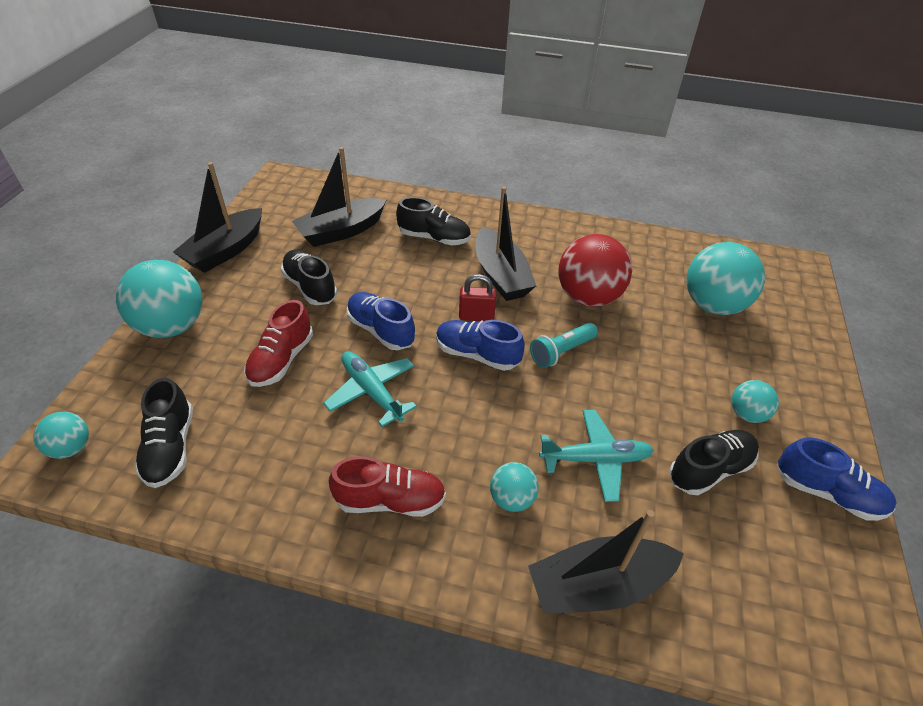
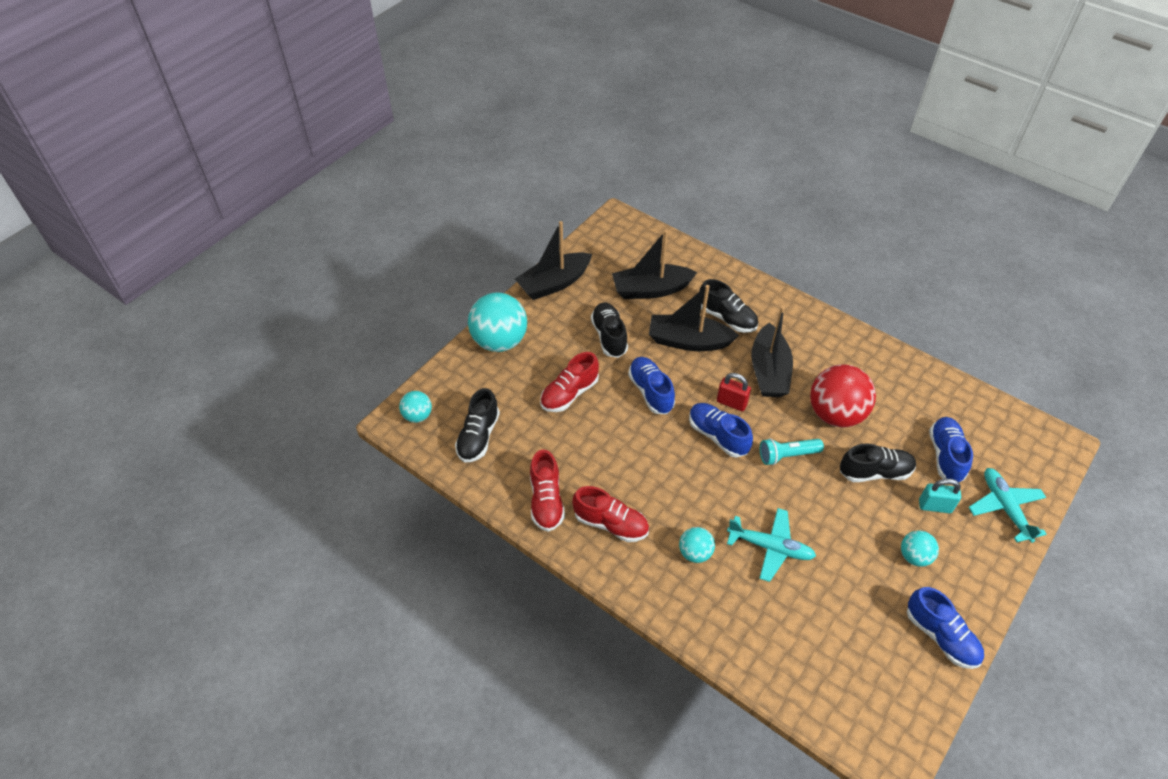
camera: 25 degrees right, 5 degrees up
turquoise plane [323,351,417,427] -> turquoise plane moved to [969,468,1047,543]
black boat [528,510,684,614] -> black boat moved to [649,285,739,351]
black shoe [669,430,759,495] -> black shoe moved to [840,444,916,482]
turquoise ball [686,242,765,315] -> blue shoe [929,417,973,482]
none -> red shoe [530,450,565,532]
none -> turquoise padlock [919,479,961,513]

